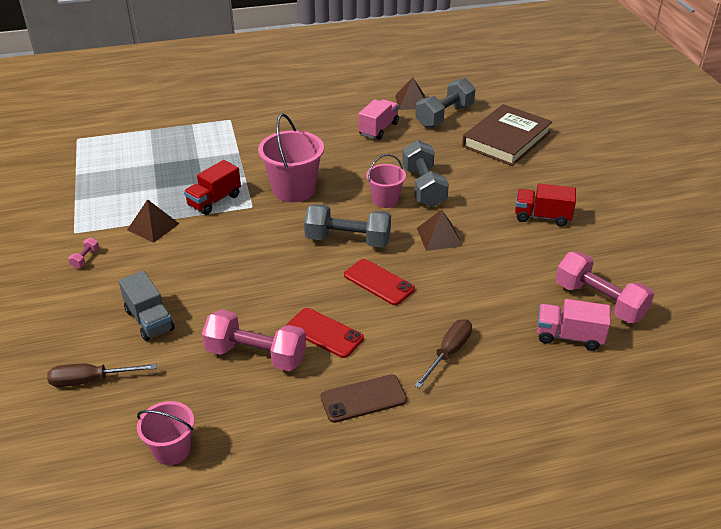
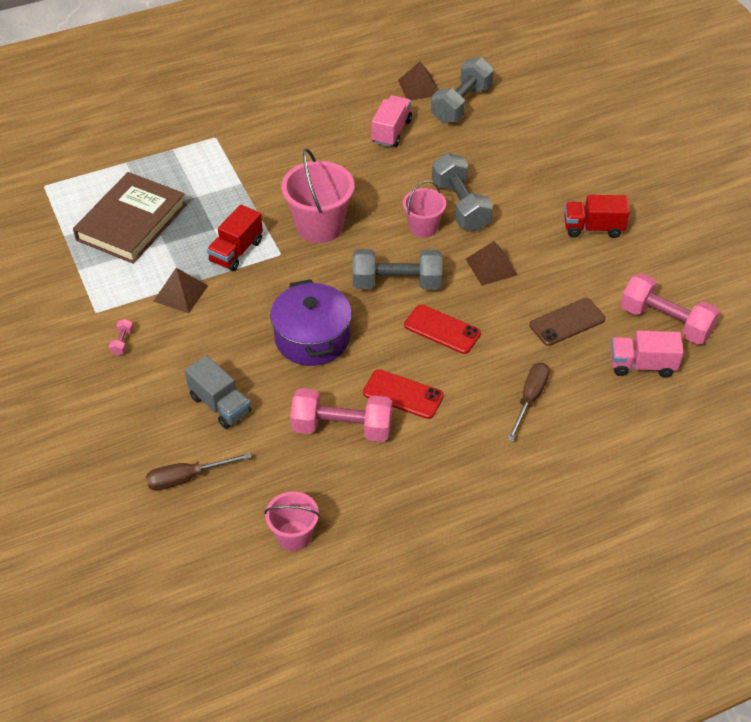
camera: 10 degrees left, 10 degrees up
brown phone [321,374,407,423] -> brown phone moved to [530,298,605,346]
brown book [462,104,552,166] -> brown book moved to [73,172,186,264]
none -> purple pot [270,279,352,366]

